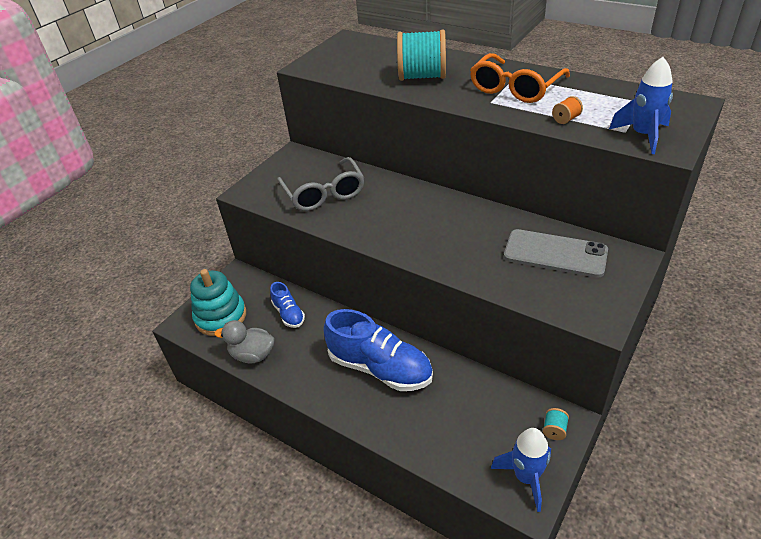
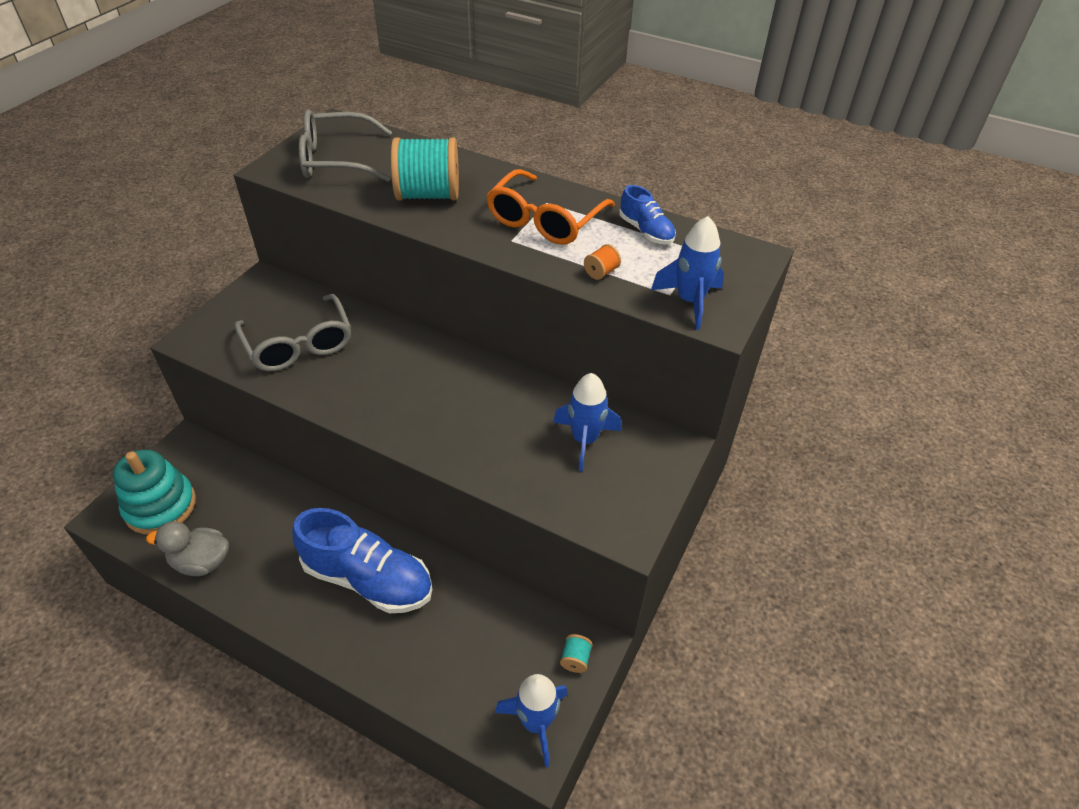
camera: 10 degrees left, 5 degrees up
blue shoe [270,282,305,328] -> blue shoe moved to [619,185,676,244]
grey phone [504,229,608,278] -> blue rocket [553,373,621,472]
none -> grey glasses [299,109,392,182]

